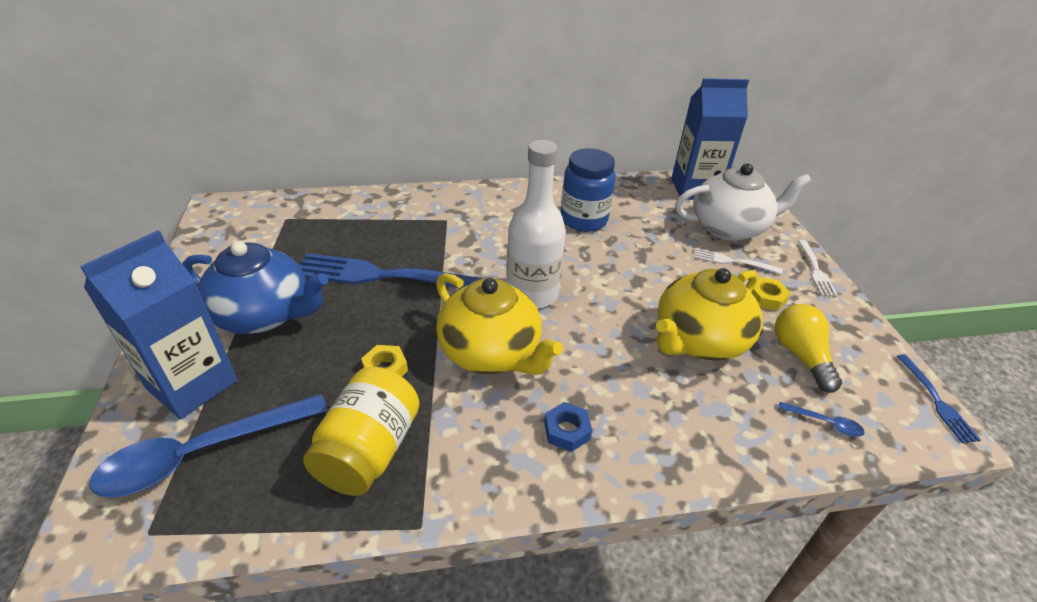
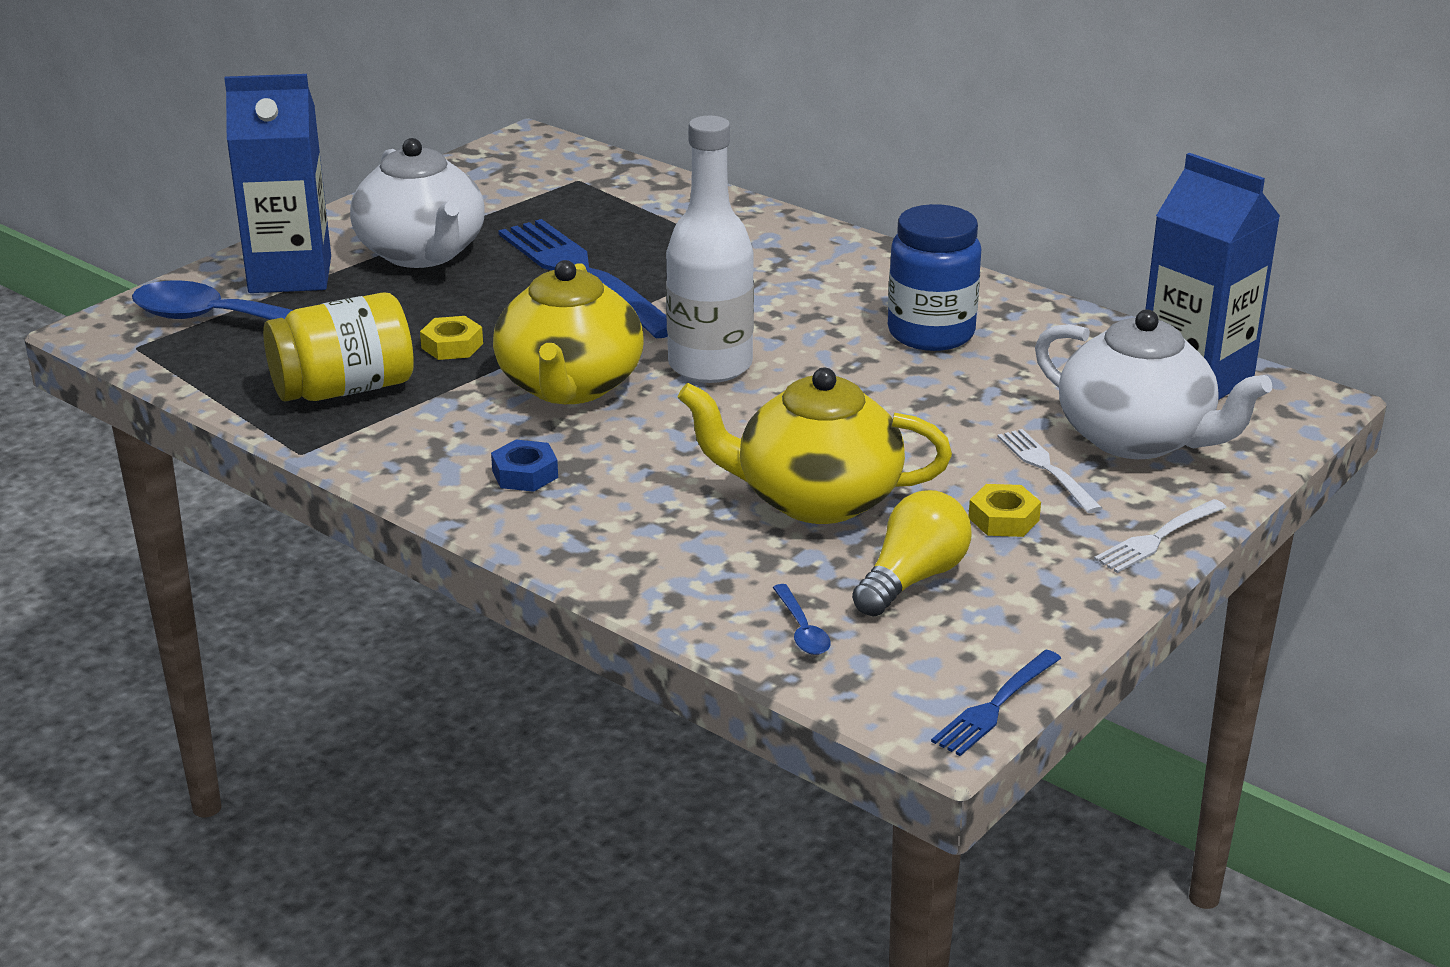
camera: 50 degrees right, 10 degrees down
blue teapot [182,241,328,334] -> white teapot [350,138,485,268]

